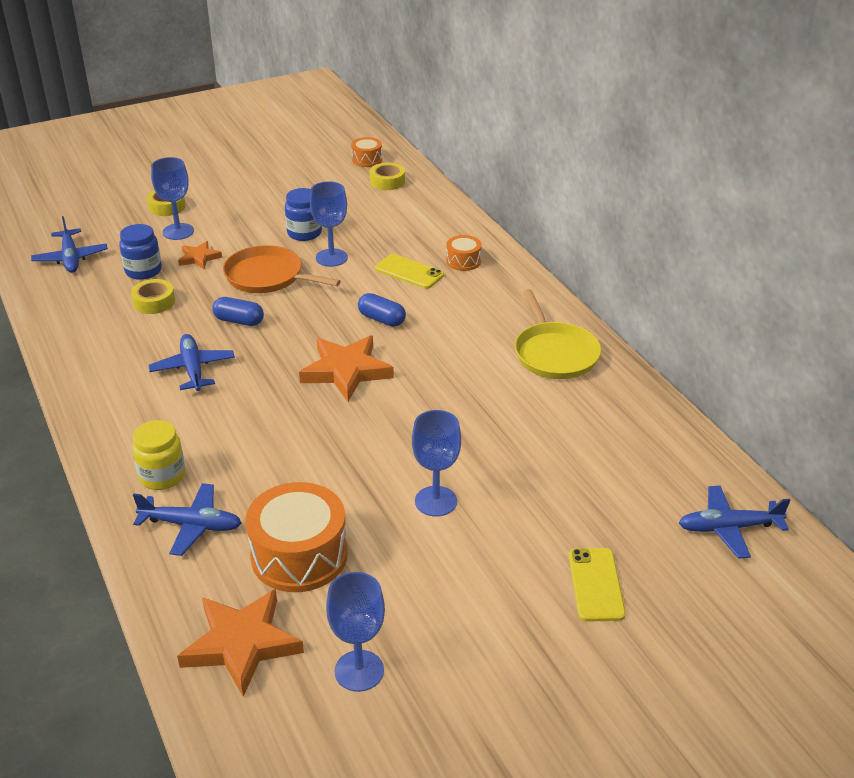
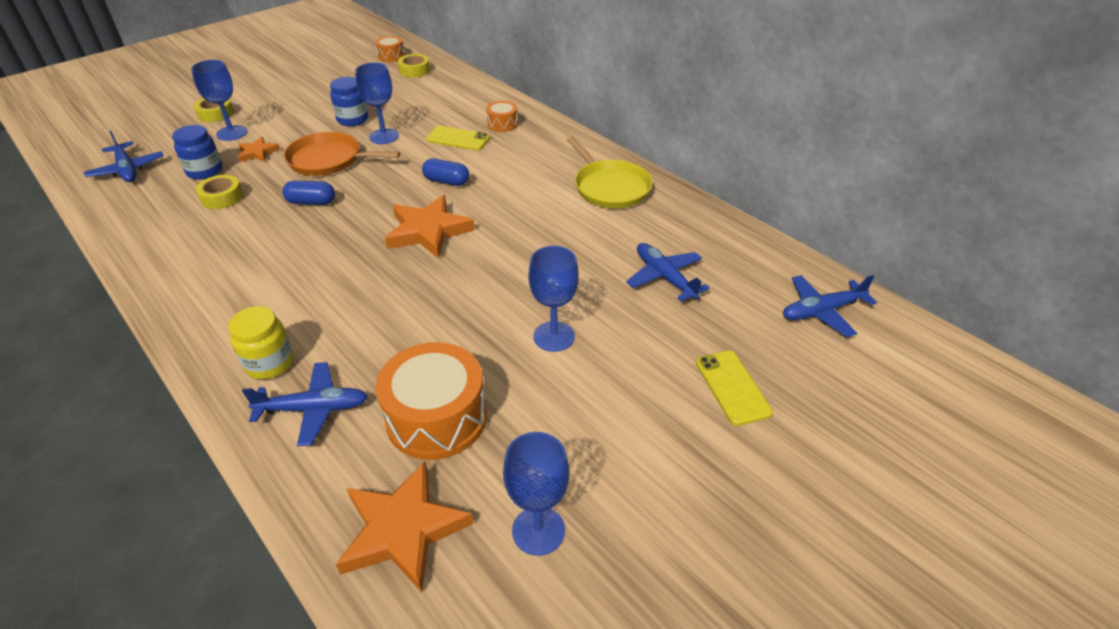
camera: 15 degrees left, 5 degrees up
blue plane [148,334,235,391] -> blue plane moved to [626,243,709,301]

